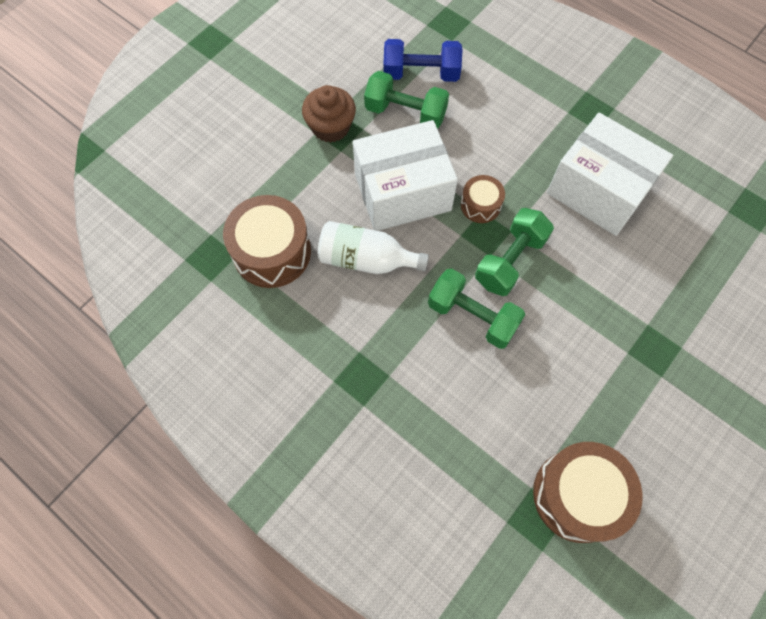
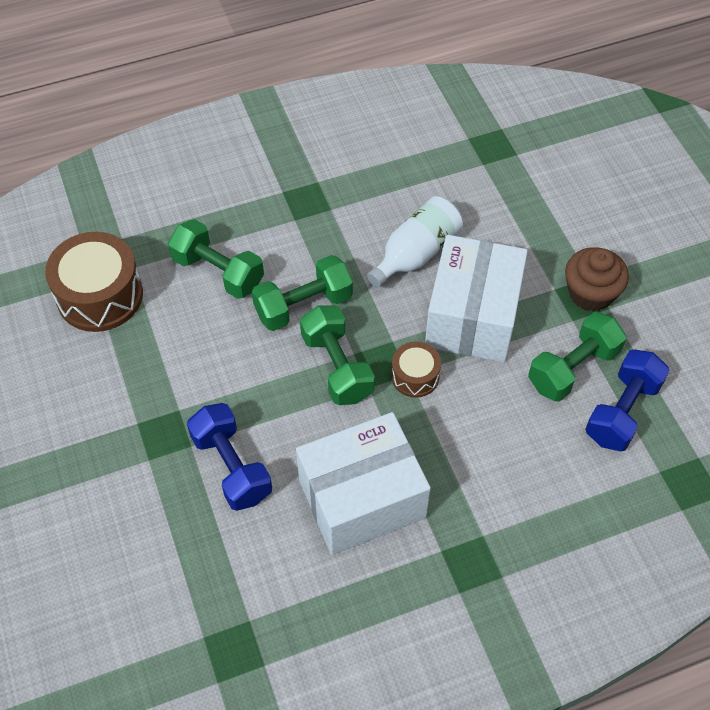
camera: 120 degrees right, 10 degrees down
brown drum [223,195,311,288] -> none
none -> green dumbbell [168,219,264,299]
none -> blue dumbbell [187,403,272,511]

